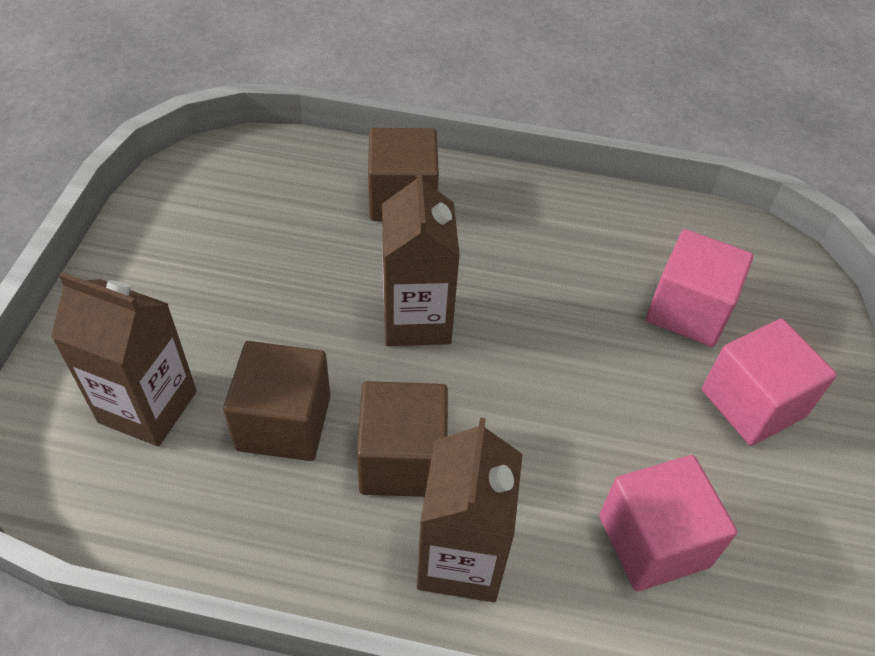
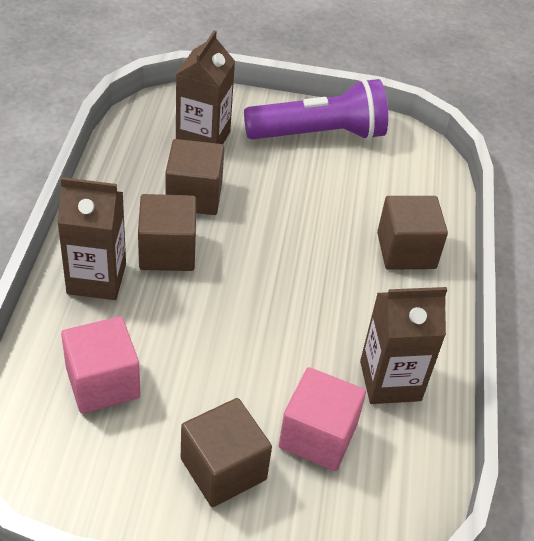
camera: 85 degrees right, 5 degrees down
brown carton [382,169,460,346] -> brown carton moved to [360,287,447,404]
pink cube [702,318,837,446] -> brown cube [181,398,272,507]
none -> purple flashlight [244,78,388,140]

